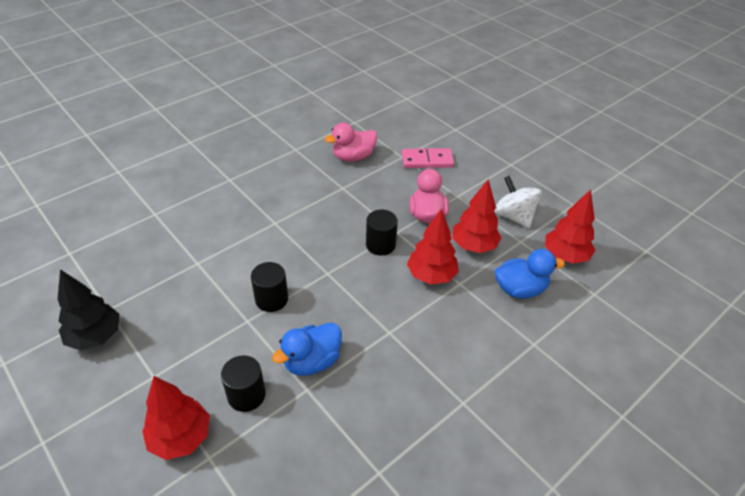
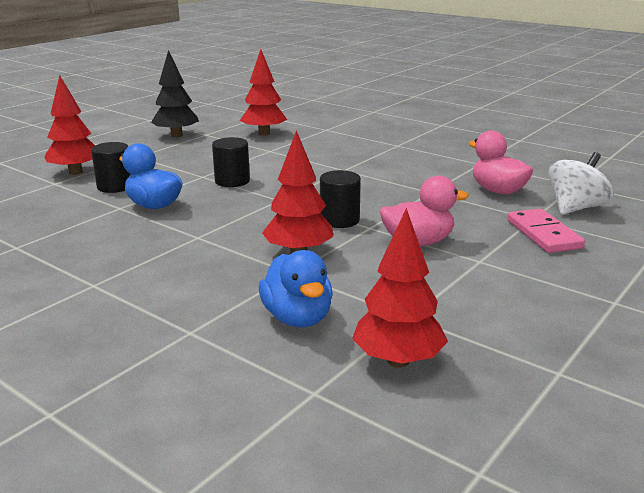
camera: 80 degrees right, 20 degrees down
red tree [452,180,501,253] -> red tree moved to [240,49,287,136]
white spinning top [494,176,542,228] -> white spinning top moved to [548,152,613,215]

